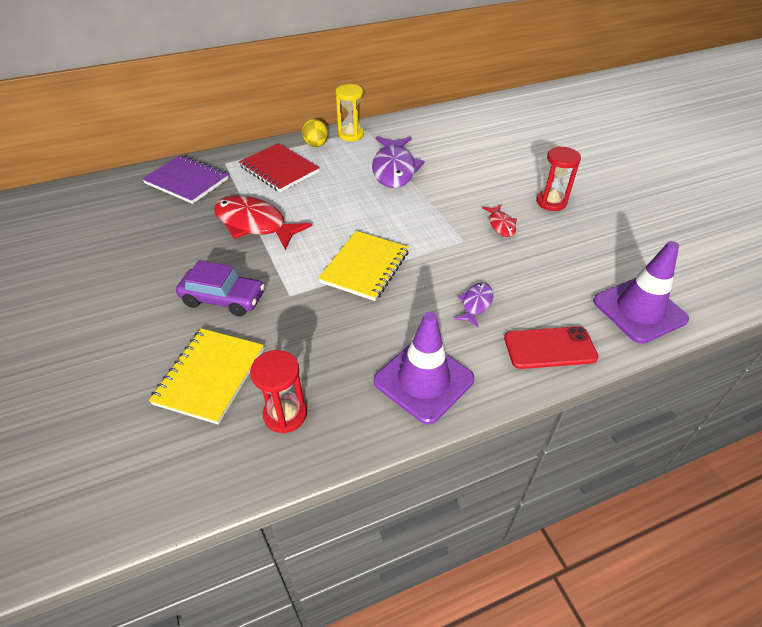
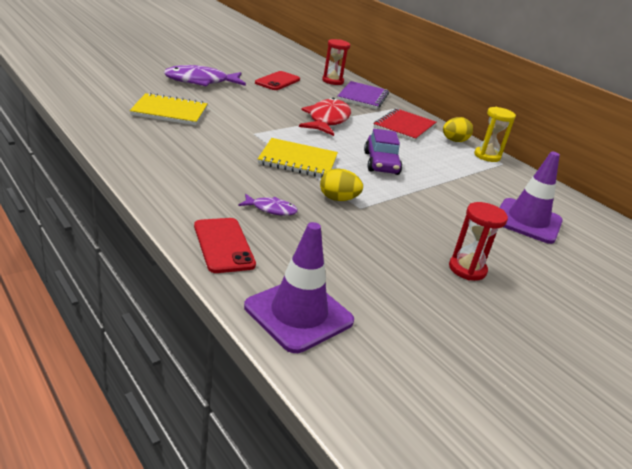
camera: 70 degrees right, 15 degrees down
purple car [176,260,265,317] -> purple car moved to [364,129,402,175]
red hourglass [250,350,307,434] -> red hourglass moved to [322,39,350,85]
purple fish [372,137,425,188] -> purple fish moved to [164,65,246,87]
purple traffic cone [374,312,474,425] -> purple traffic cone moved to [499,152,563,244]
red fish [482,204,517,237] -> none
none -> red phone [255,71,300,90]
none -> yellow egg [320,168,363,201]

